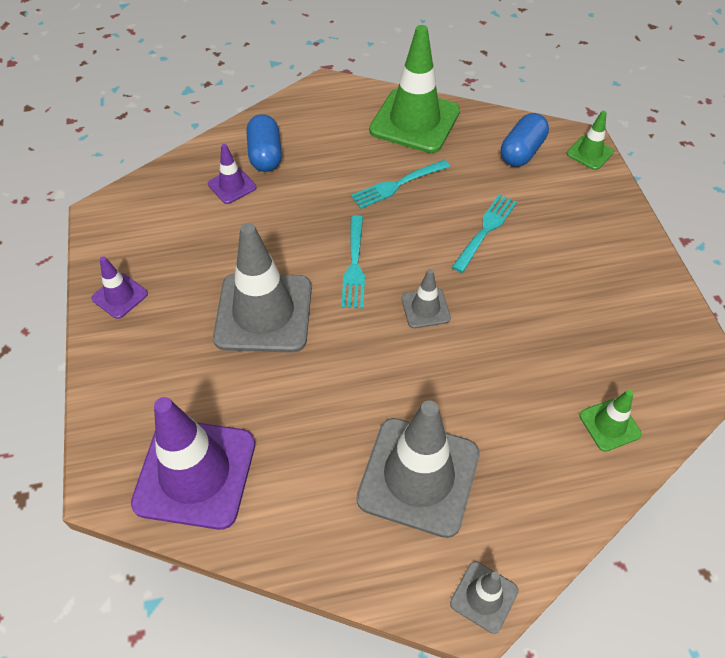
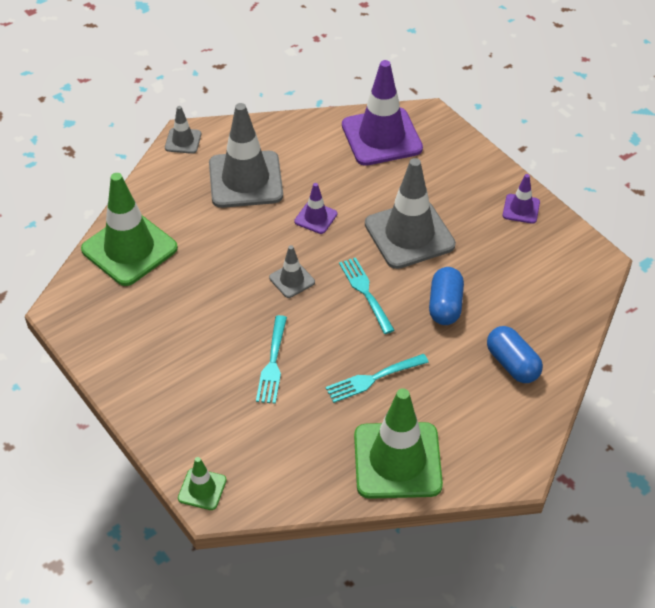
camera: 155 degrees right, 5 degrees down
purple traffic cone [208,144,256,204] -> purple traffic cone moved to [294,183,337,234]
turquoise fork [351,160,450,209] -> turquoise fork turned 150 degrees counterclockwise [325,354,429,403]
blue capsule [501,113,549,167] -> blue capsule moved to [429,267,464,325]
green traffic cone [579,390,642,452] -> green traffic cone [81,173,178,286], size x2.11

